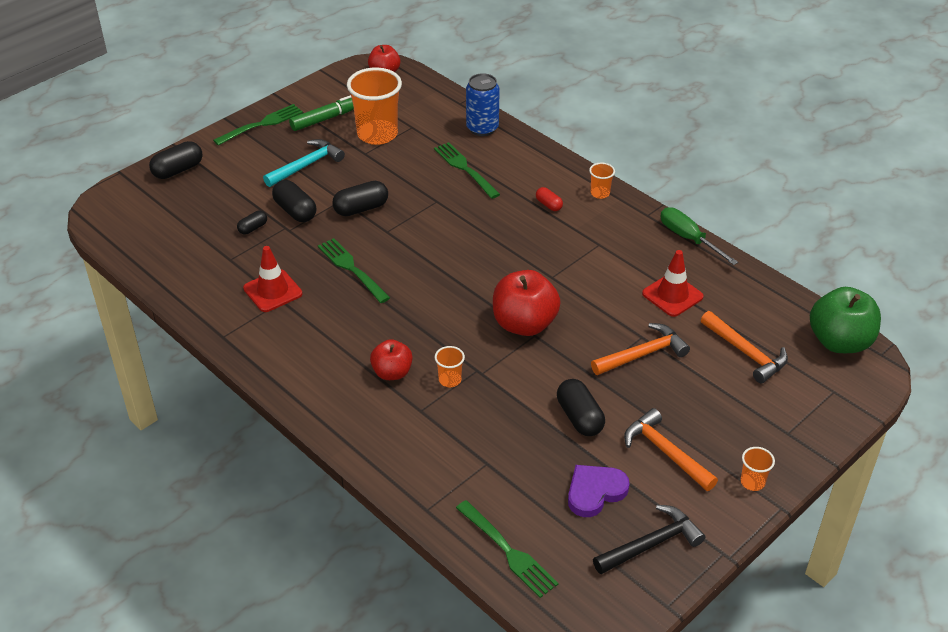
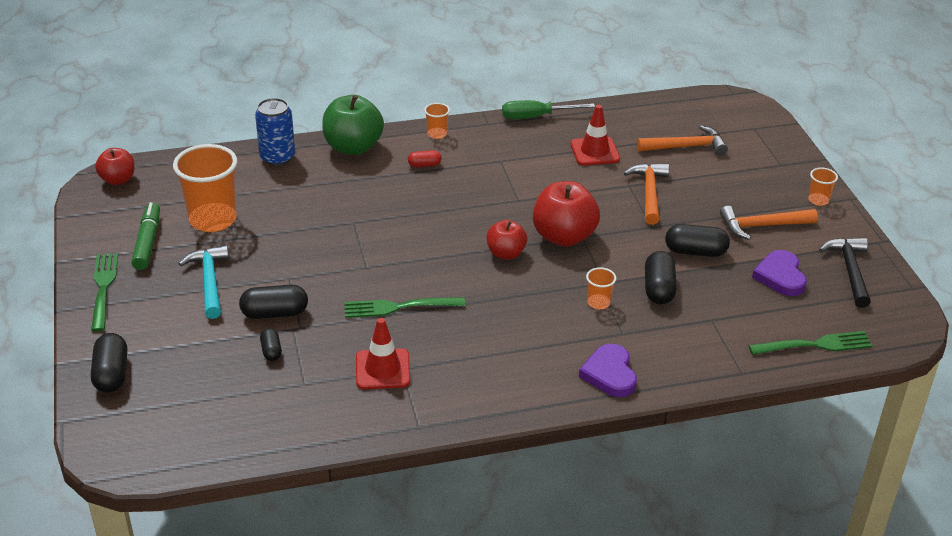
camera: 60 degrees left, 5 degrees down
black capsule [332,181,388,216] -> black capsule moved to [645,251,677,304]
red apple [370,339,413,380] -> red apple moved to [486,220,527,260]
green fork [434,142,500,199] -> none
green apple [810,287,881,353] -> green apple moved to [322,95,384,155]
none -> purple heart [579,344,637,397]

